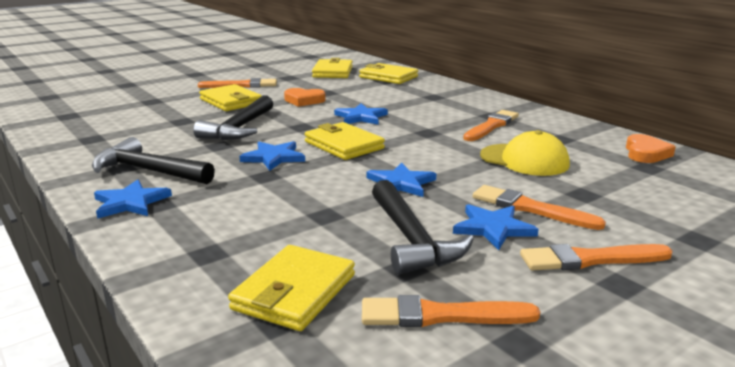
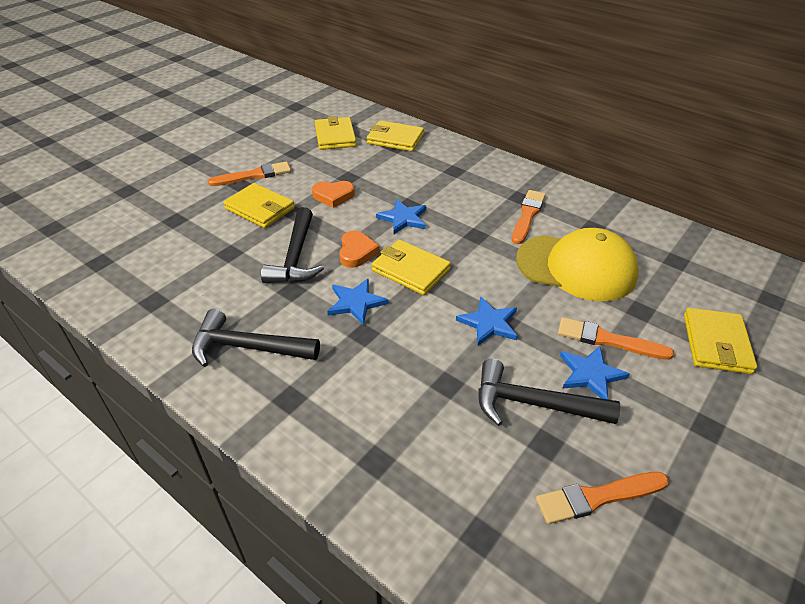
camera: 15 degrees left, 20 degrees up
blue star [94,179,172,219] -> none
yellow wallet [228,245,355,331] -> yellow wallet moved to [684,308,757,374]
black hammer [372,180,474,274] -> black hammer turned 135 degrees clockwise [478,358,620,426]
yellow cap [480,130,570,176] -> yellow cap [516,228,639,301], size x1.51
orange brush [520,244,672,271] -> none
orange heart [626,134,676,163] -> orange heart moved to [339,230,380,268]

